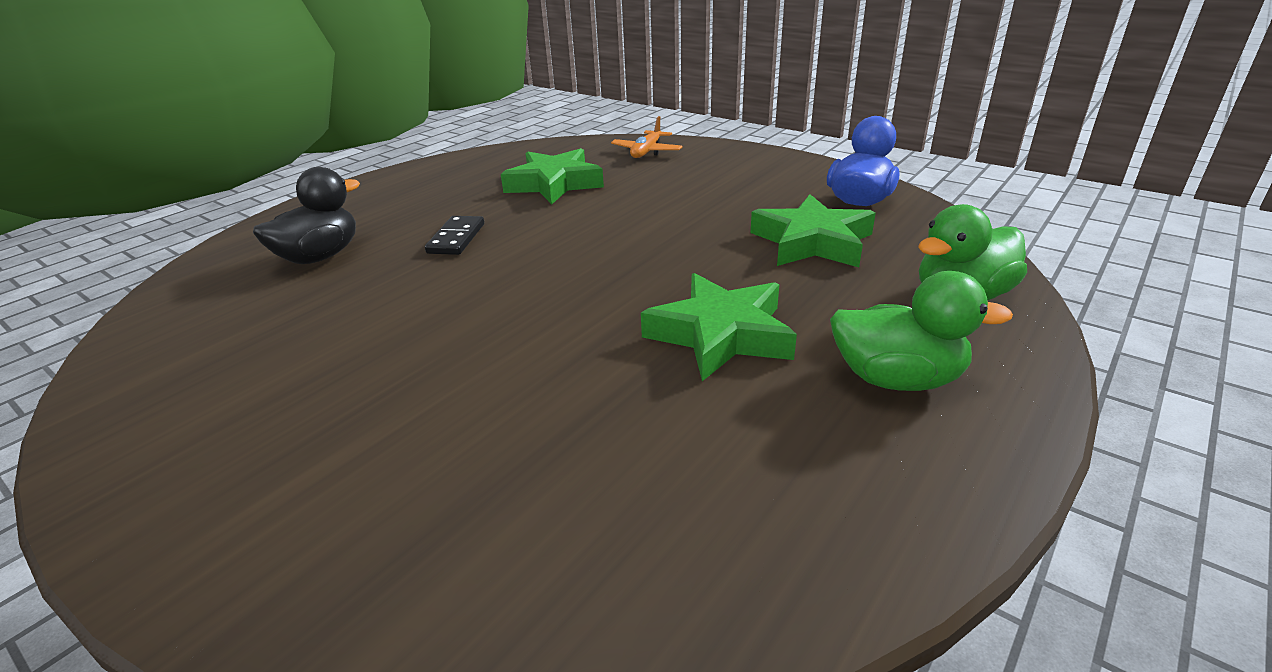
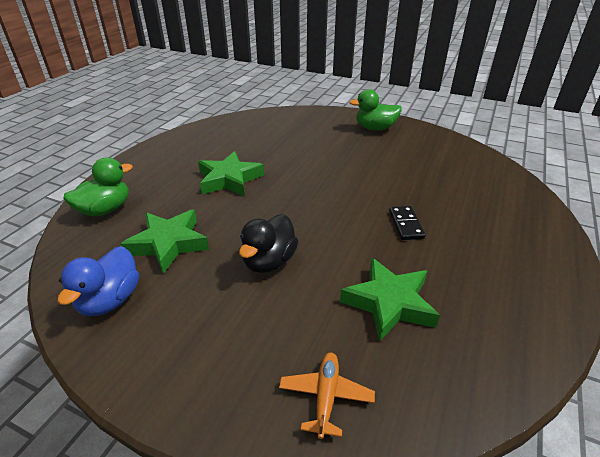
camera: 165 degrees right, 5 degrees up
black duck [253,167,360,264] -> black duck moved to [239,214,298,273]
green duck [830,271,1013,391] -> green duck moved to [349,89,402,130]

